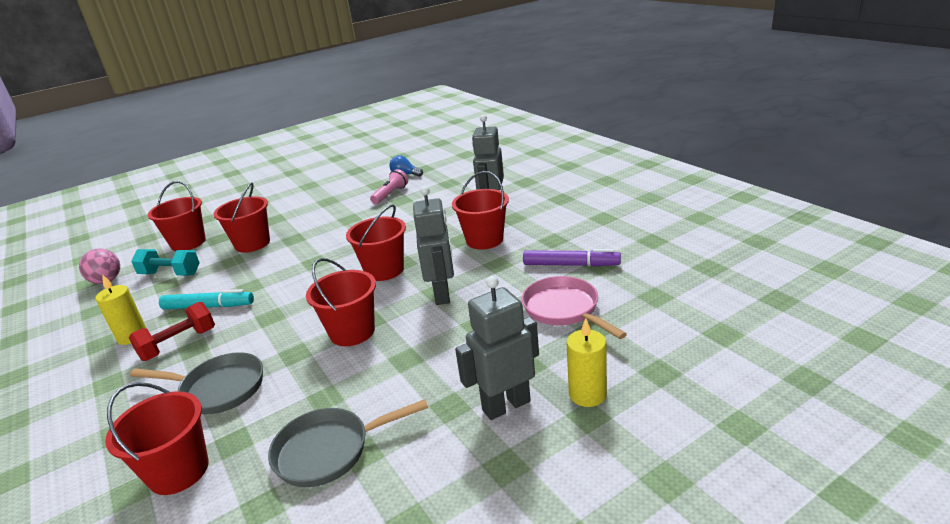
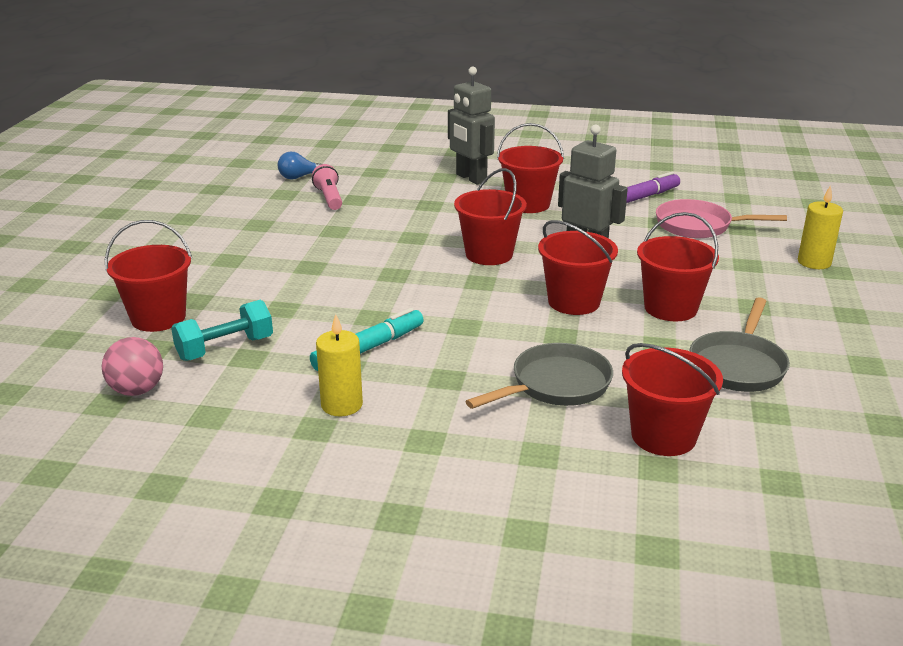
camera: 50 degrees left, 0 degrees up
red dumbbell [129,302,215,361] -> none
red bucket [213,182,270,253] -> red bucket moved to [637,212,719,321]
grey robot [455,276,539,420] -> none

